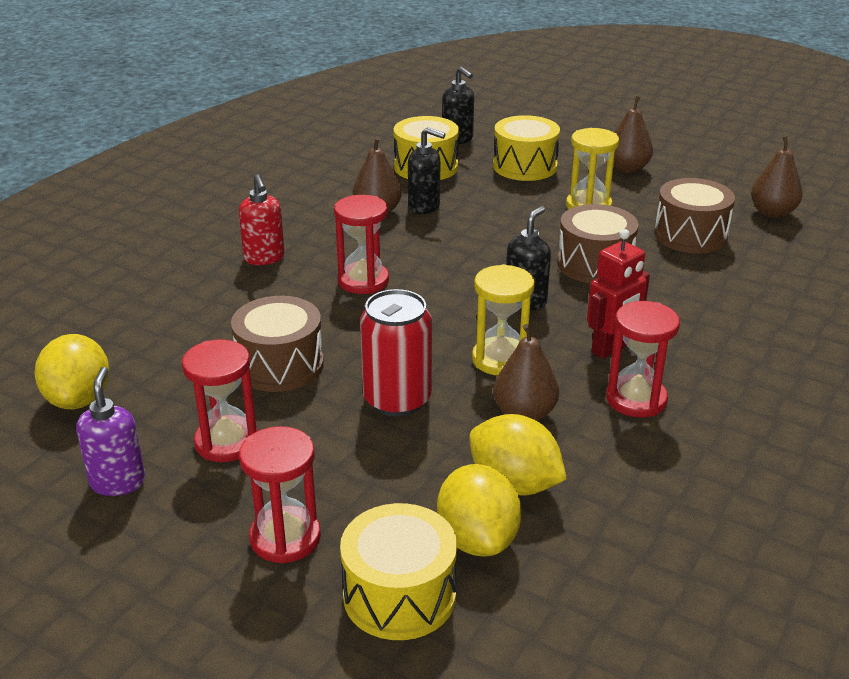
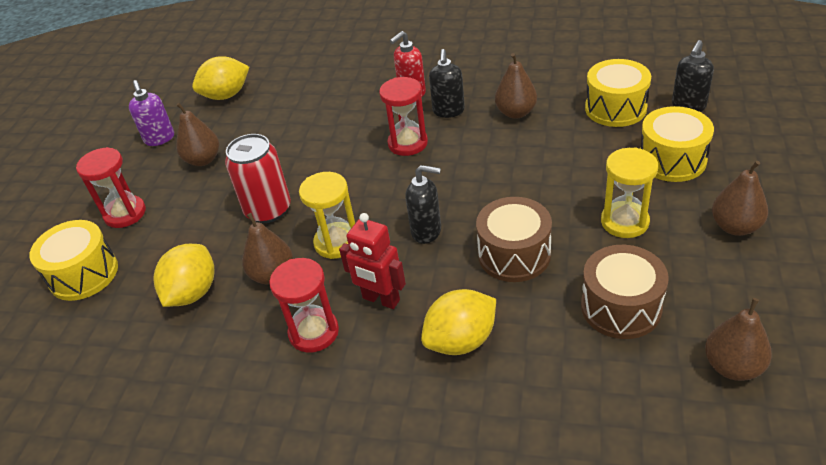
camera: 75 degrees right, 10 degrees up
purple soap dispenser [76,367,145,496] -> purple soap dispenser turned 90 degrees clockwise [129,80,174,146]
red hourglass [182,339,258,462] -> brown pear [176,103,219,166]
brown drum [231,296,324,392] -> none
black soap dispenser [408,127,445,214] -> black soap dispenser moved to [429,49,465,118]
yellow lemon [437,464,522,557] -> yellow lemon moved to [421,289,496,355]

